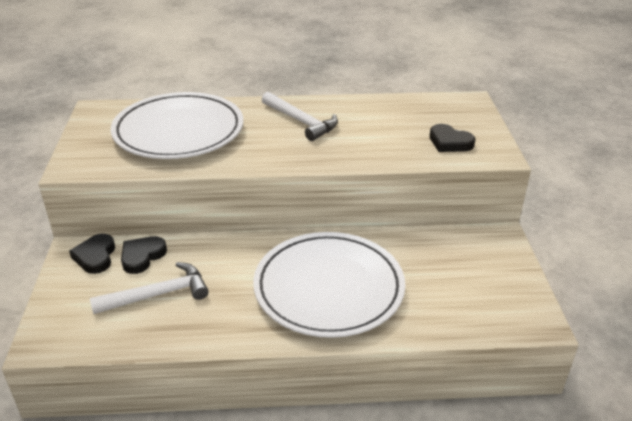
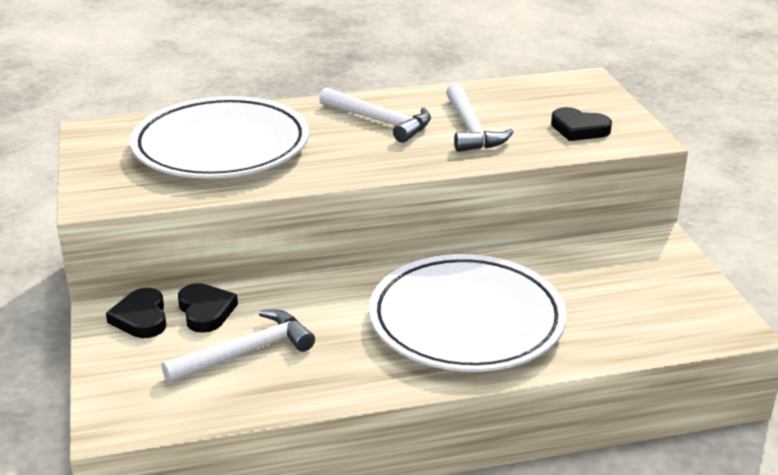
camera: 10 degrees left, 5 degrees down
black heart [121,236,167,274] -> black heart turned 135 degrees clockwise [178,283,238,333]
none -> white hammer [446,83,514,152]

